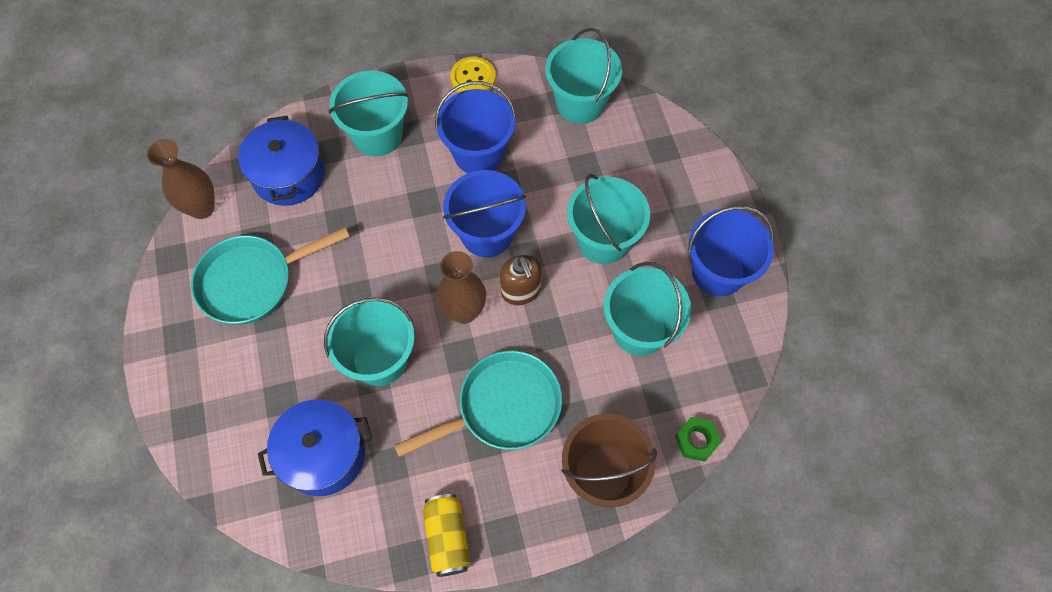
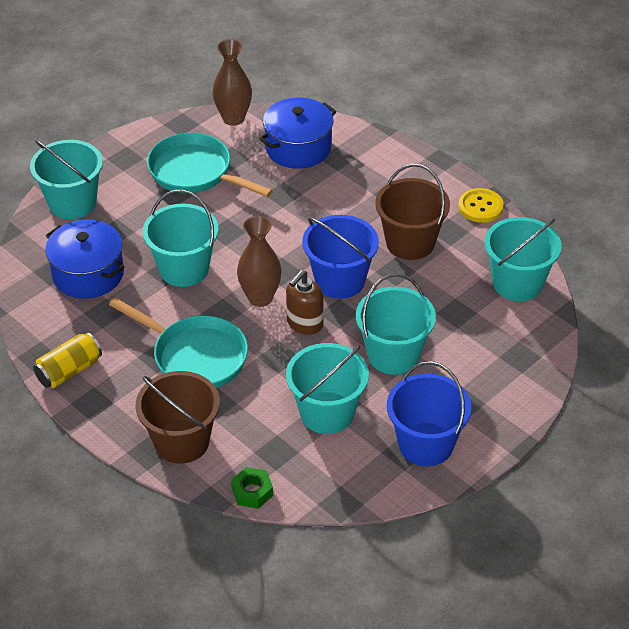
camera: 60 degrees right, 20 degrees down
turquoise bucket [329,71,409,157] -> turquoise bucket moved to [30,140,103,219]
blue bucket [435,81,516,173] -> brown bucket [375,164,450,260]

